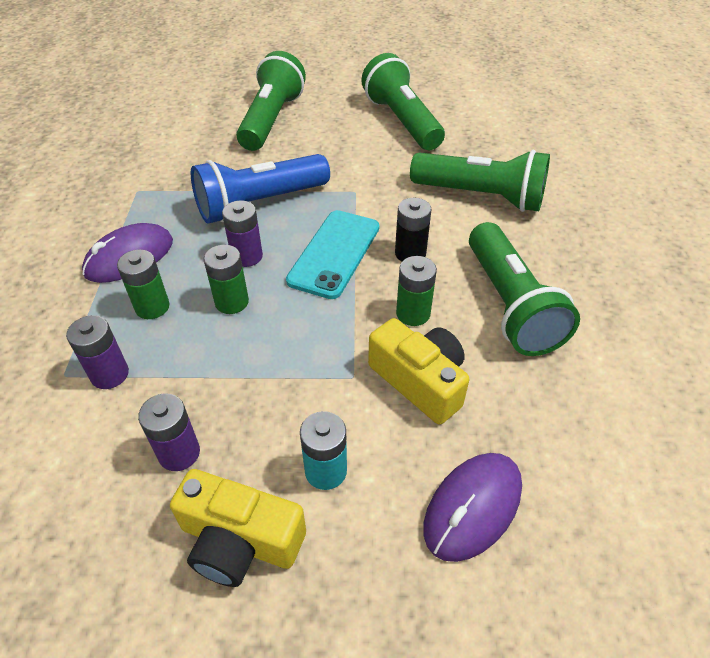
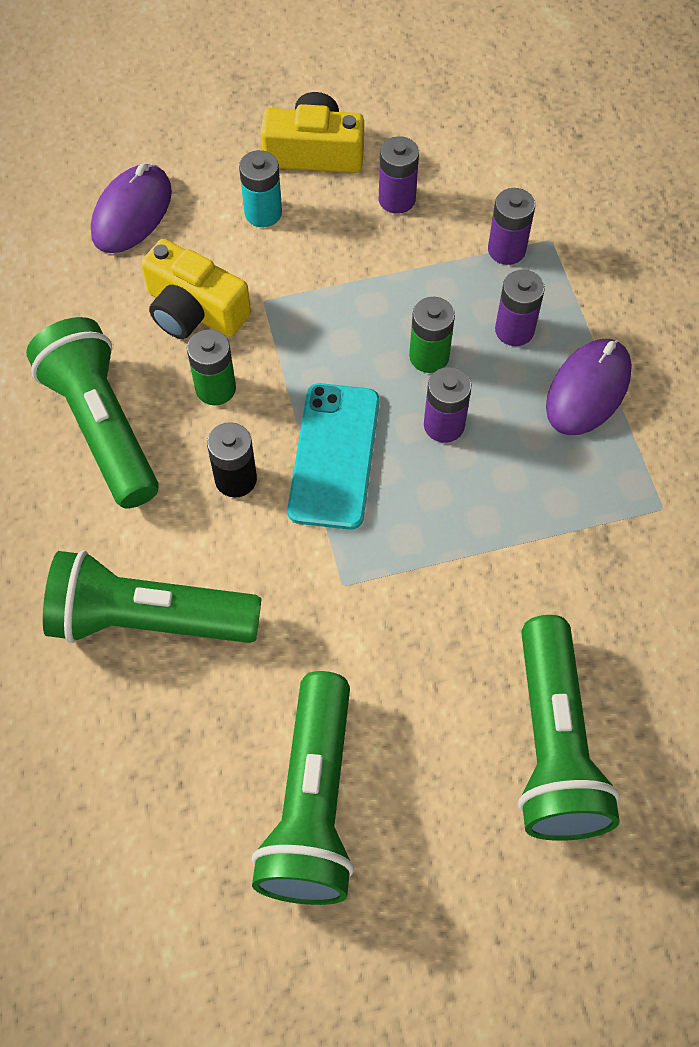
camera: 165 degrees right, 15 degrees up
green battery [117,249,170,319] -> purple battery [495,270,545,346]
blue flashlight [191,154,330,224] -> none
green flashlight [361,53,445,150] -> green flashlight turned 45 degrees clockwise [252,671,354,905]

